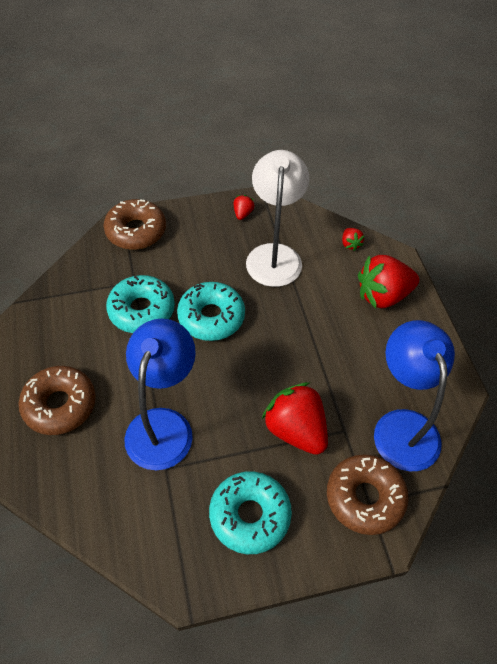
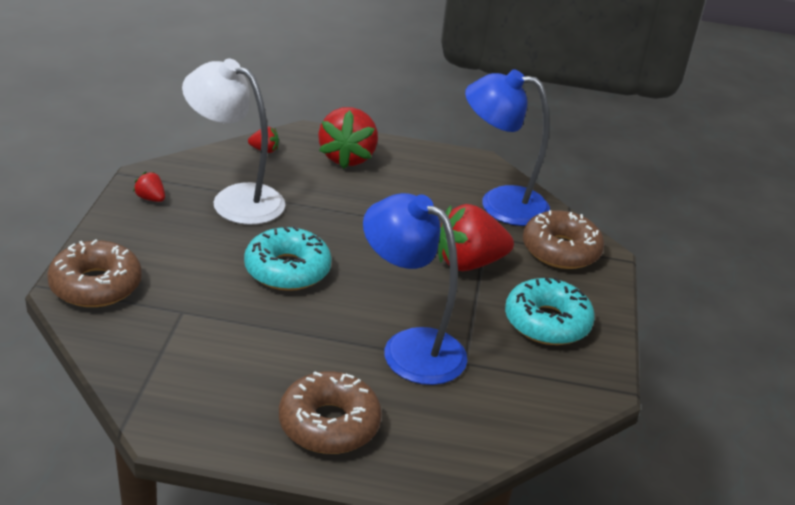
camera: 70 degrees left, 20 degrees down
turquoise donut [106,275,175,333] -> none

